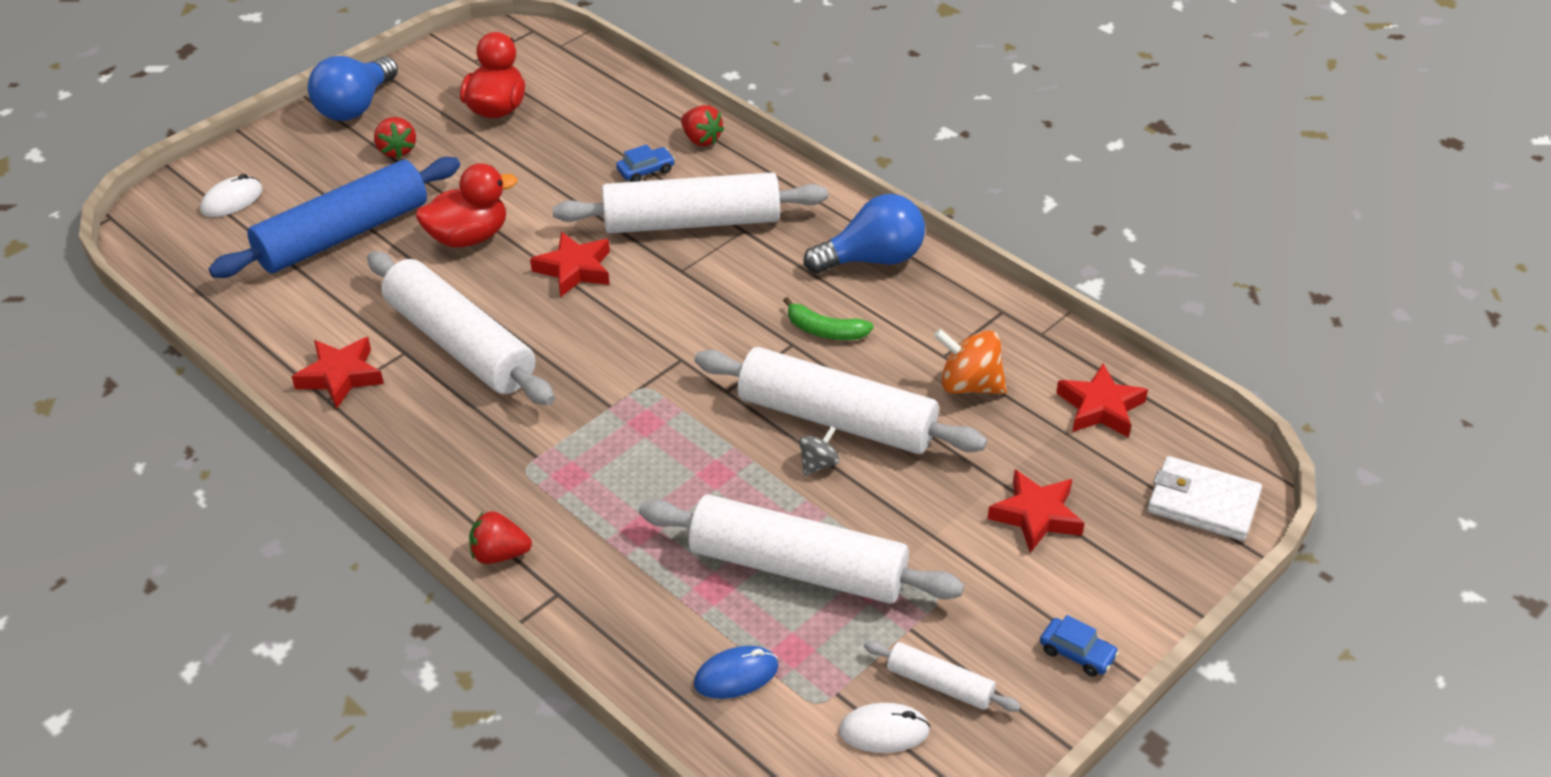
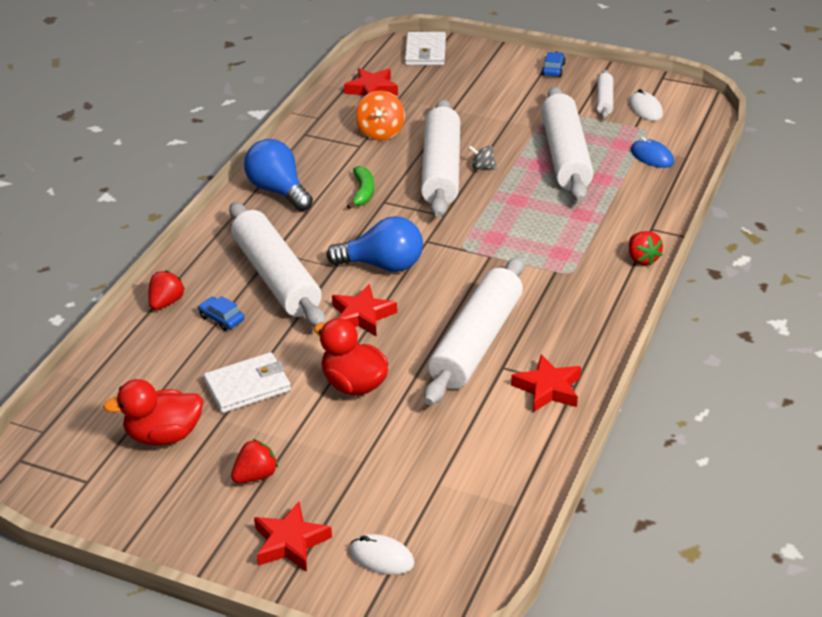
camera: 110 degrees left, 5 degrees down
blue rolling pin [209,157,460,278] -> none
blue light bulb [308,56,398,121] -> blue light bulb moved to [326,216,423,272]
red star [987,470,1085,553] -> red star moved to [254,502,332,572]
none -> white wallet [203,352,291,413]

